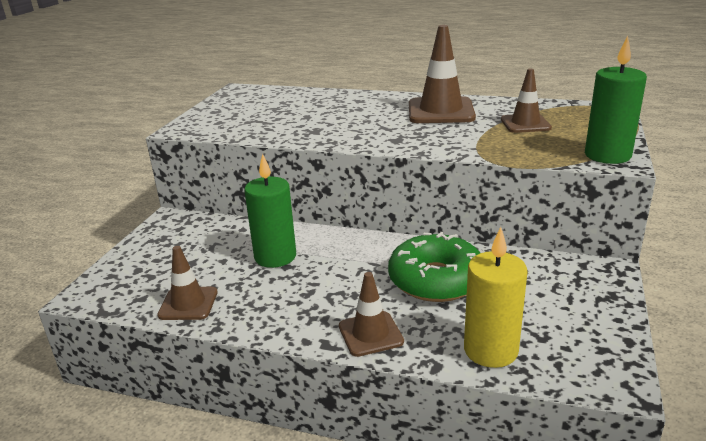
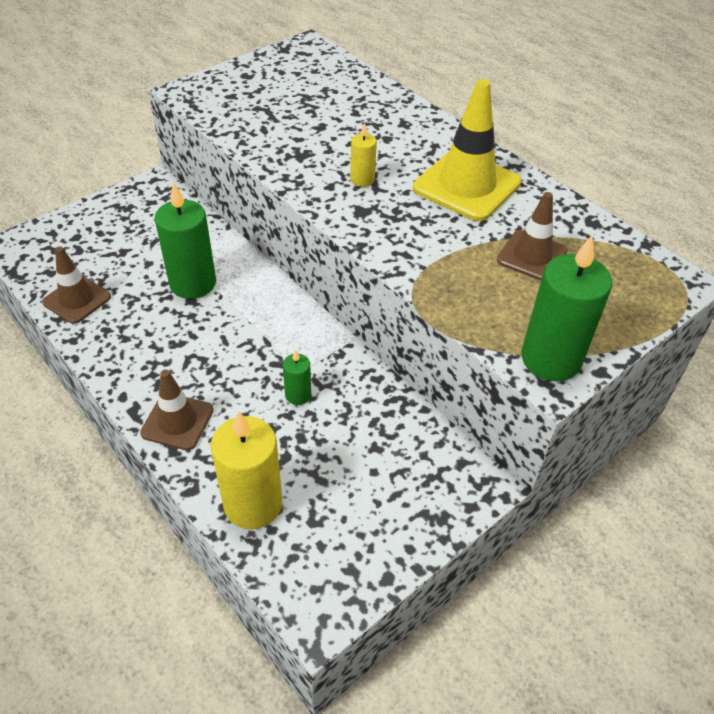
camera: 30 degrees right, 20 degrees up
green donut [388,232,480,302] -> green candle [283,349,311,405]
brown traffic cone [409,25,476,123] -> yellow traffic cone [413,79,521,221]
none -> yellow candle [350,123,377,187]

